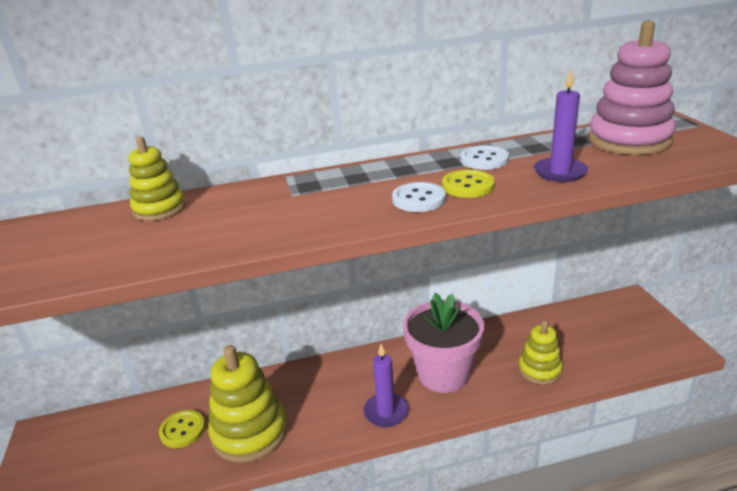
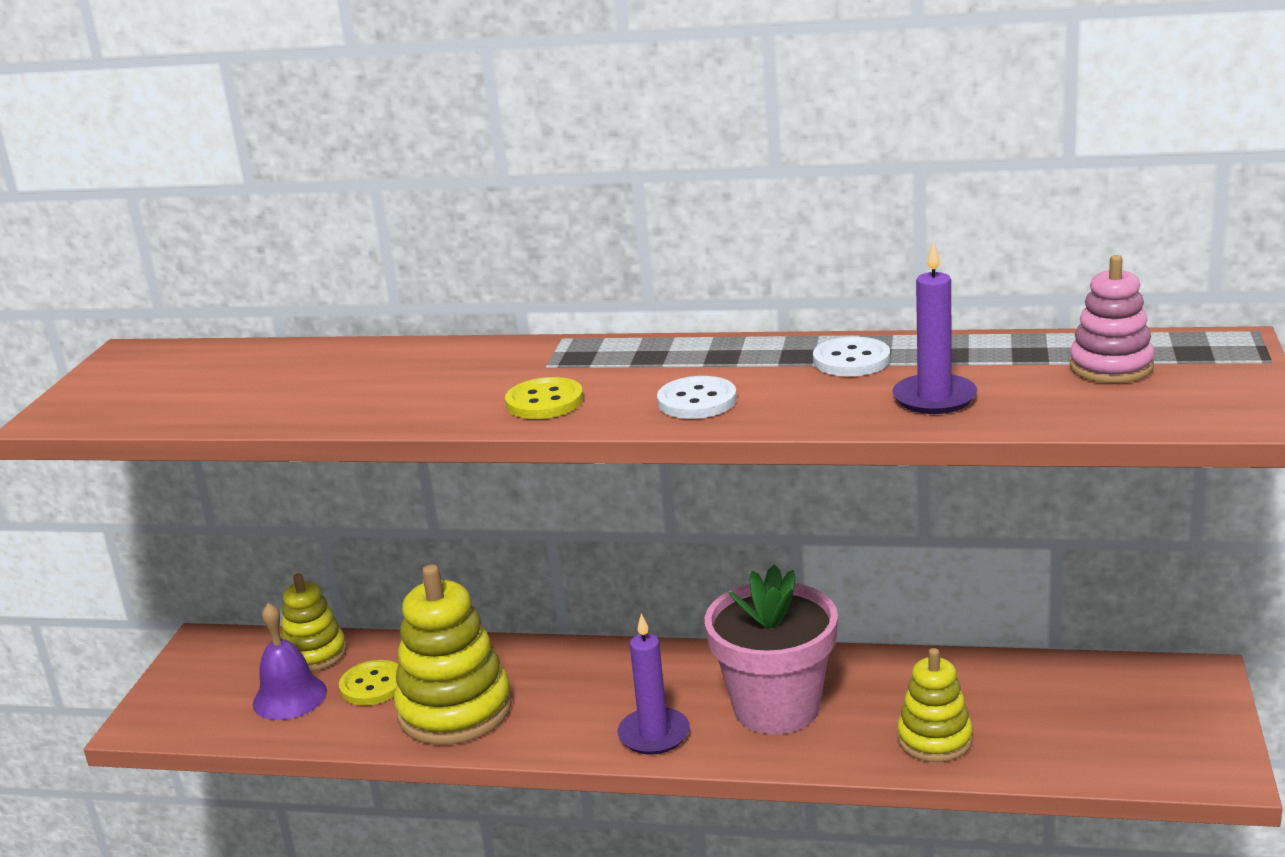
camera: 25 degrees right, 5 degrees down
yellow stacking toy [129,136,186,221] -> yellow stacking toy moved to [281,573,347,672]
yellow button [442,169,495,198] -> yellow button moved to [505,377,583,419]
pink stacking toy [588,20,676,155] -> pink stacking toy [1070,255,1155,383], size x0.60
none -> purple bell [253,603,327,720]

